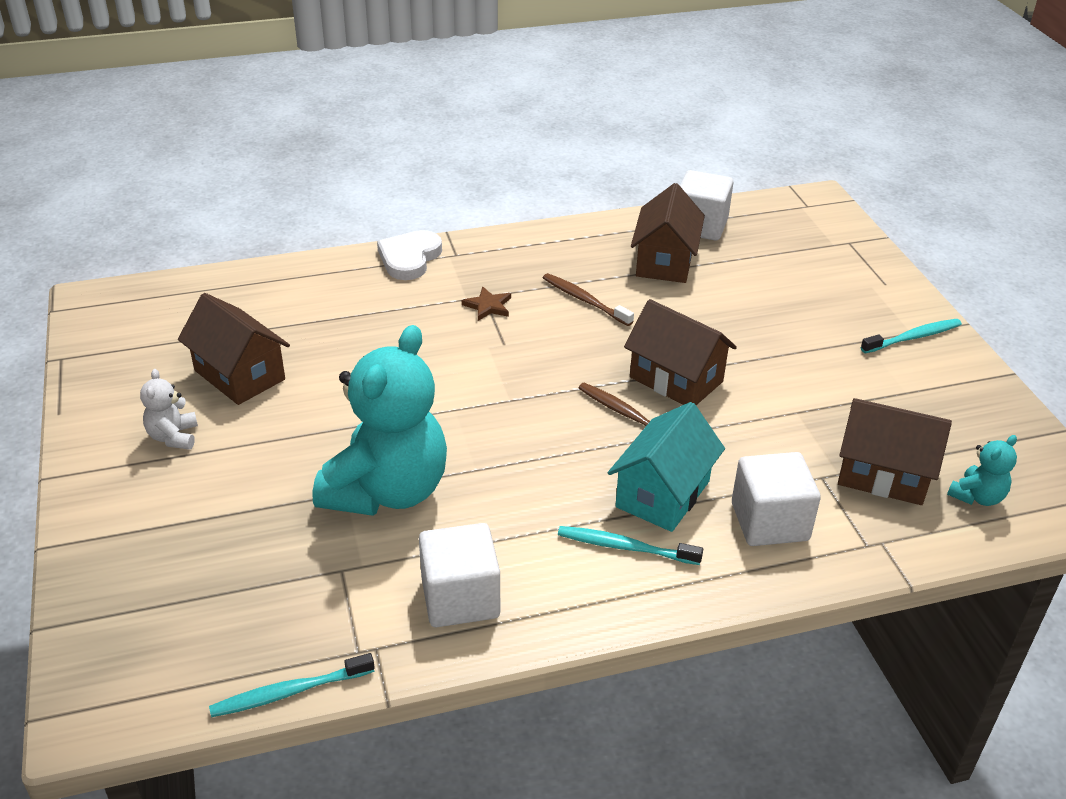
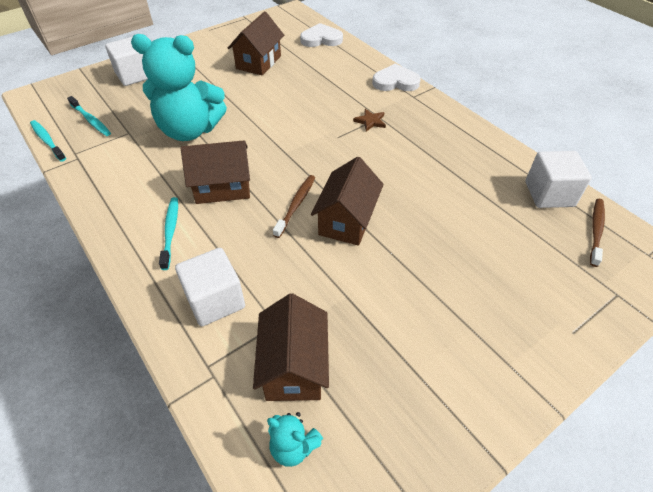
camera: 70 degrees right, 10 degrees up
white teddy bear [140,369,198,450] -> none
white cube [419,523,500,627] -> white cube moved to [105,37,148,86]
brown toothbrush [543,273,634,326] -> brown toothbrush moved to [590,199,605,267]
turquoise house [608,402,725,532] -> none
brown house [631,183,705,283] -> brown house moved to [181,140,250,204]
turquoise toothbrush [861,319,962,353] -> turquoise toothbrush moved to [67,96,111,136]
none -> white heart [300,23,343,47]

